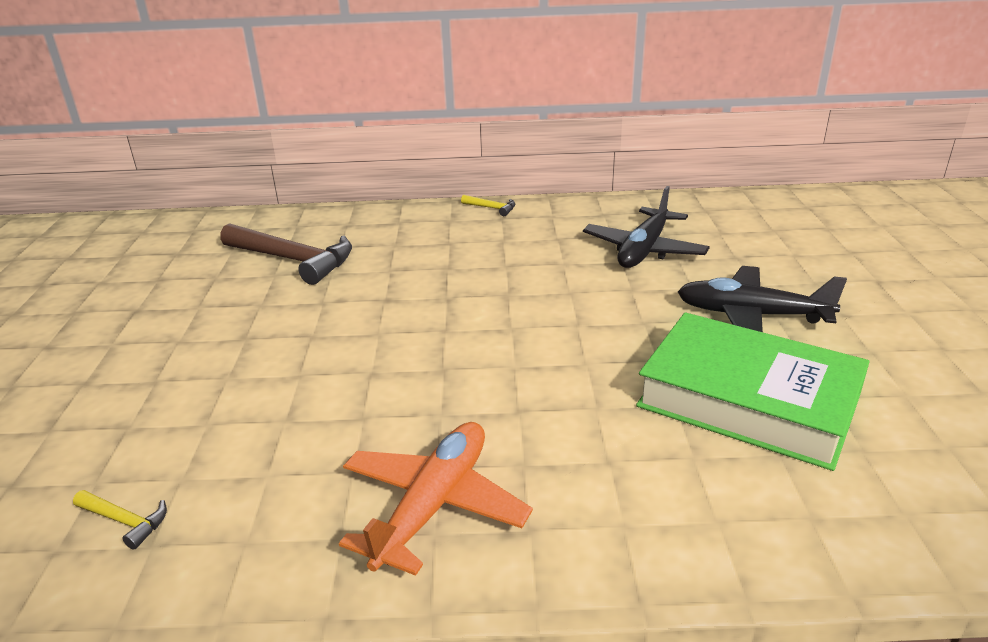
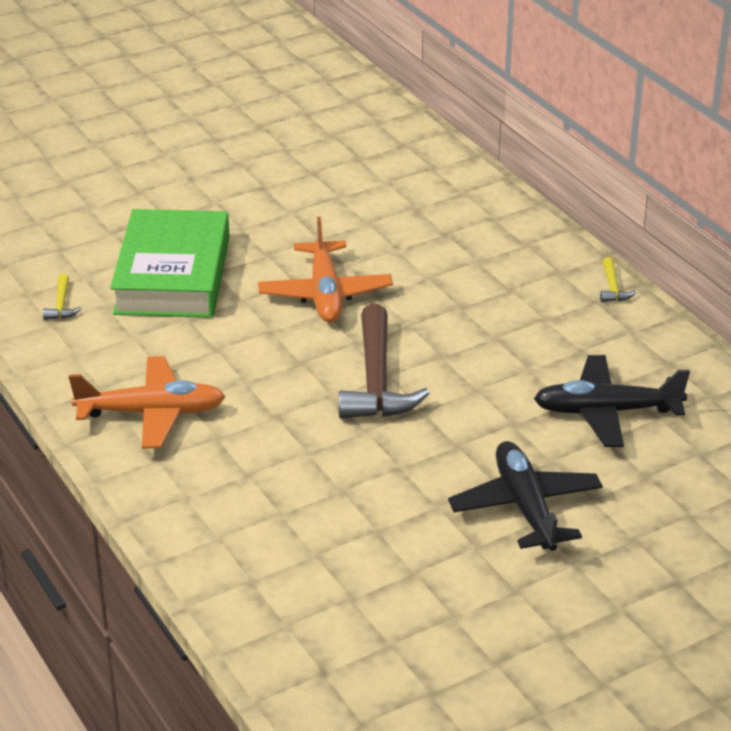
camera: 60 degrees right, 5 degrees up
brown hammer [220,223,352,285] -> brown hammer moved to [339,304,430,419]
green book [636,312,870,471] -> green book moved to [110,209,230,318]
none -> orange plane [258,217,393,323]

